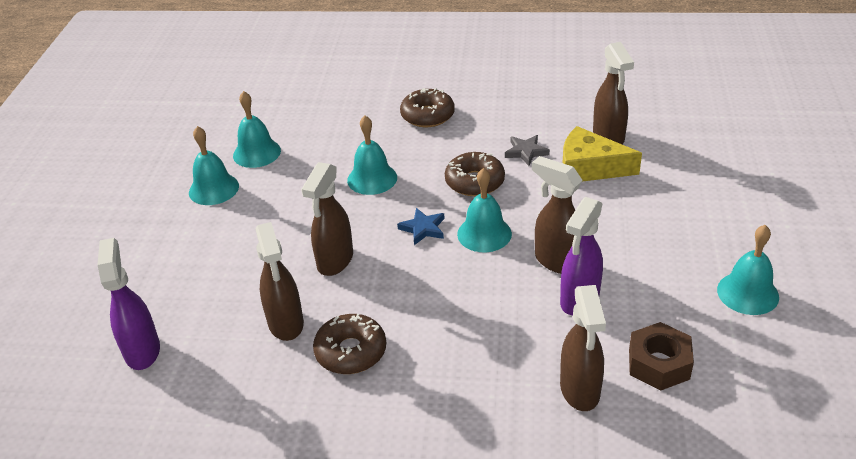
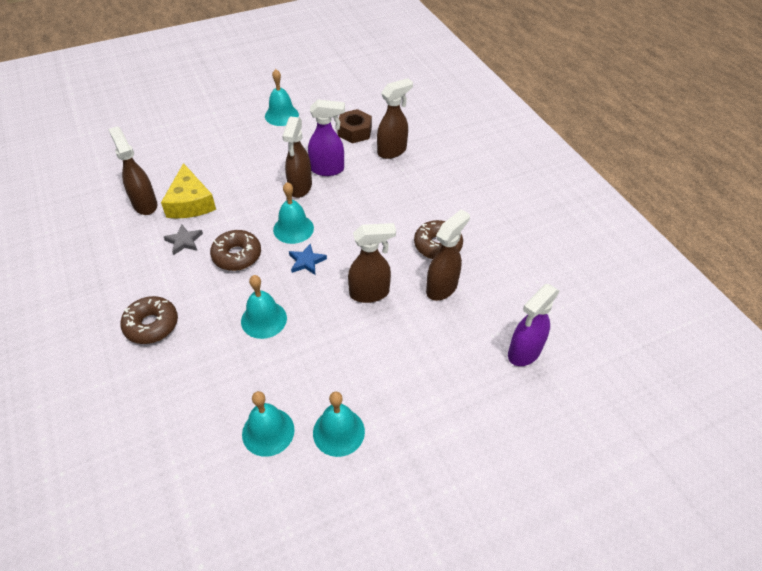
camera: 125 degrees left, 10 degrees up
brown spray bottle [593,42,634,144] -> brown spray bottle turned 75 degrees counterclockwise [108,126,157,215]

